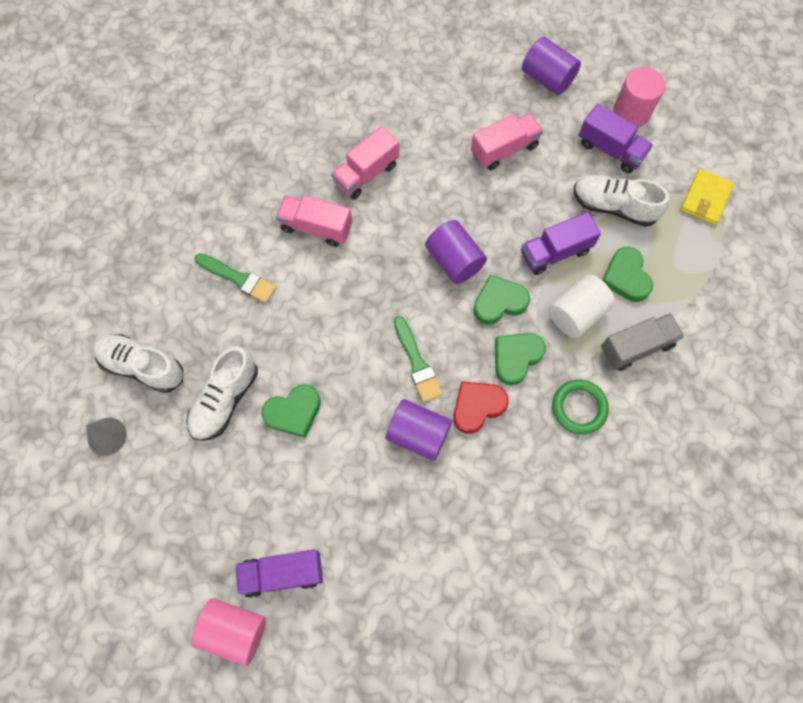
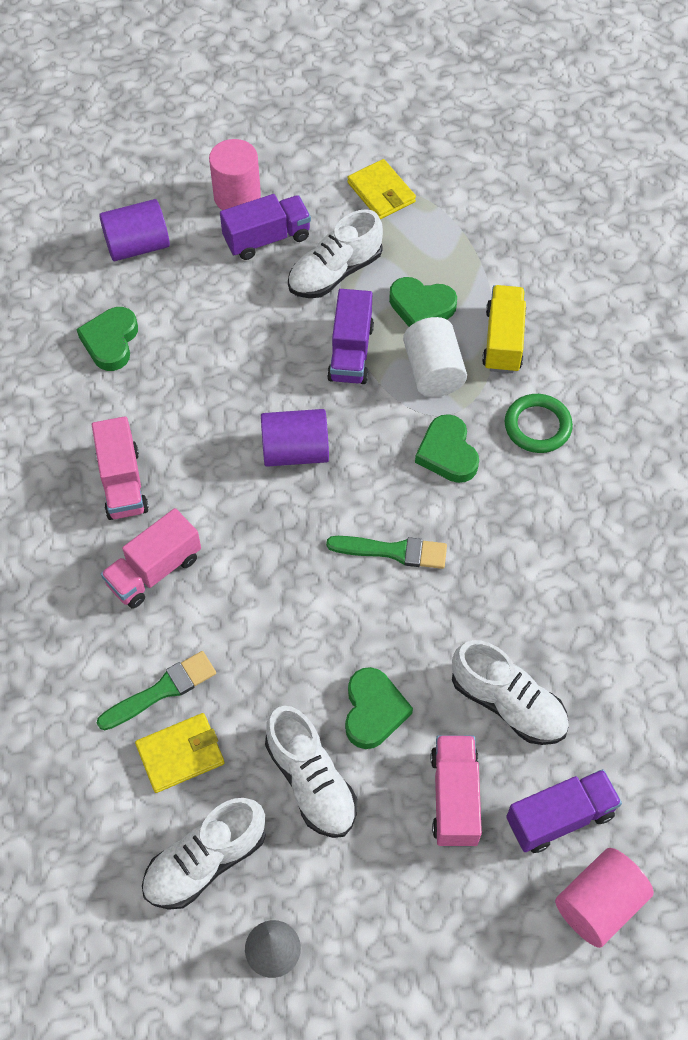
camera: 60 degrees left, 10 degrees down
purple truck [235,550,323,598] -> purple truck turned 135 degrees counterclockwise [506,769,622,853]
purple cylinder [386,399,452,461] -> none
red heart [453,381,509,434] -> none
pink truck [471,113,543,170] -> pink truck moved to [431,735,482,847]
green heart [473,275,530,325] -> green heart moved to [76,307,138,371]
grey truck [601,313,684,371] -> yellow truck [482,285,526,373]
none -> yellow wallet [135,713,224,793]
none -> white shoe [452,640,569,745]

